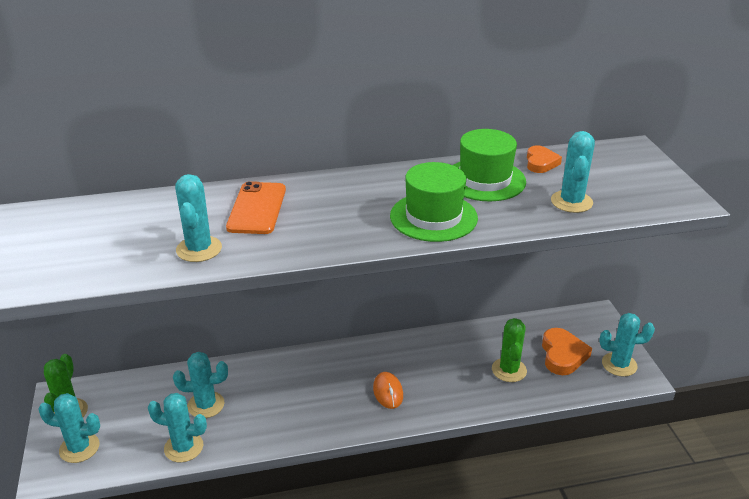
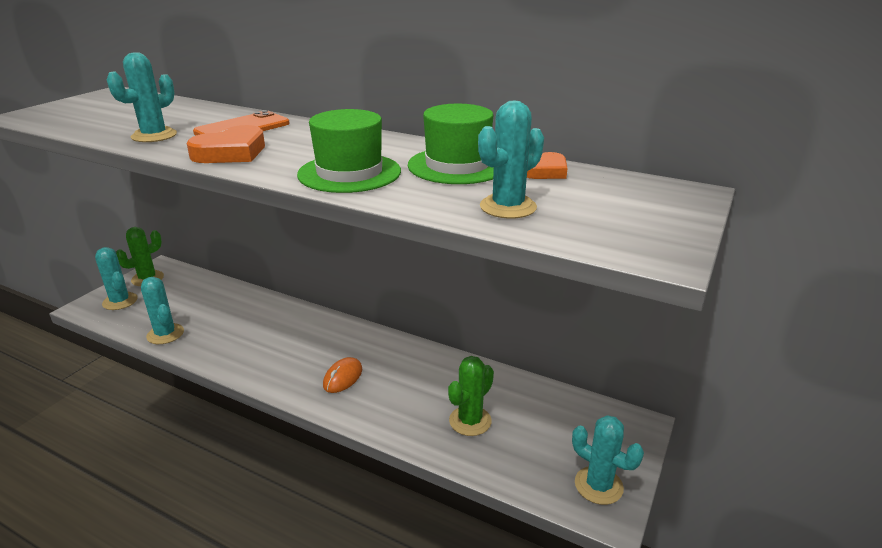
camera: 40 degrees right, 5 degrees down
turquoise cactus [173,352,228,418] -> none
orange heart [542,328,592,375] -> orange heart moved to [187,125,265,163]

